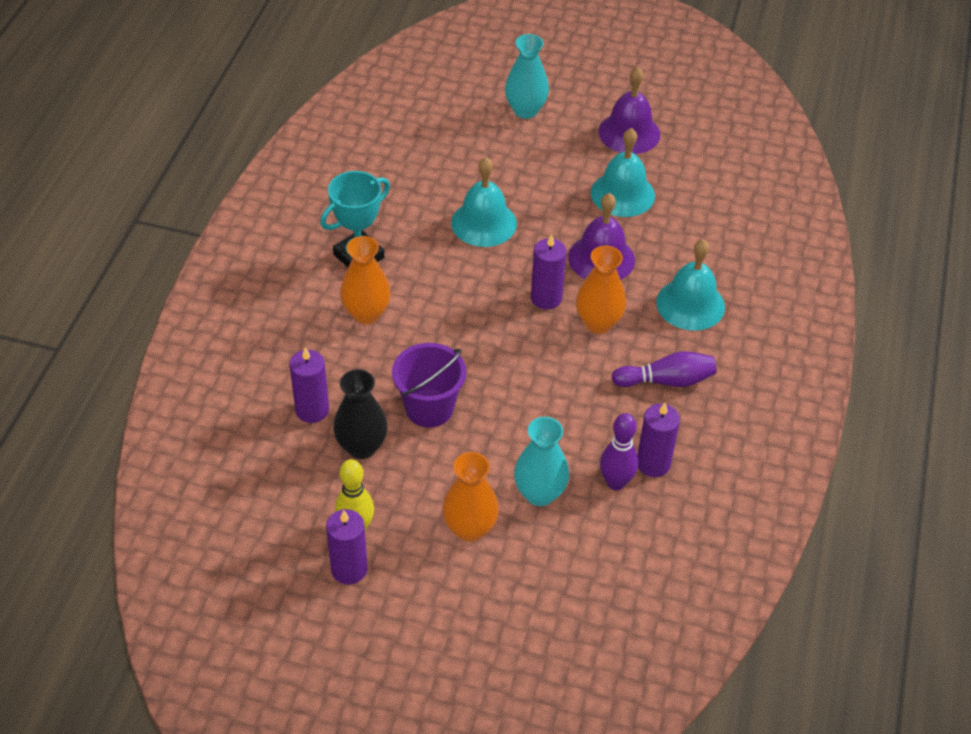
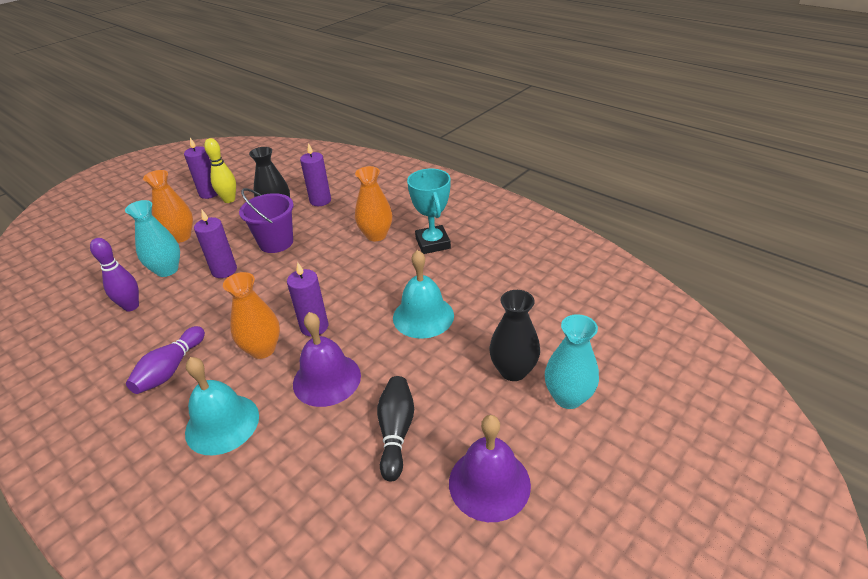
camera: 120 degrees right, 10 degrees down
turquoise bell [591,128,655,217] -> black bowling pin [377,376,414,481]
purple candle [637,403,680,477] -> purple candle moved to [194,210,237,278]
none -> black vase [489,290,540,381]

